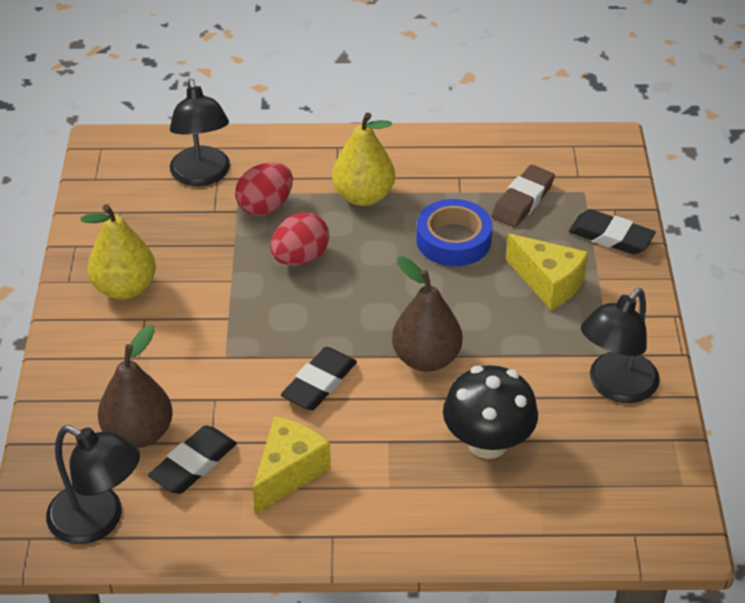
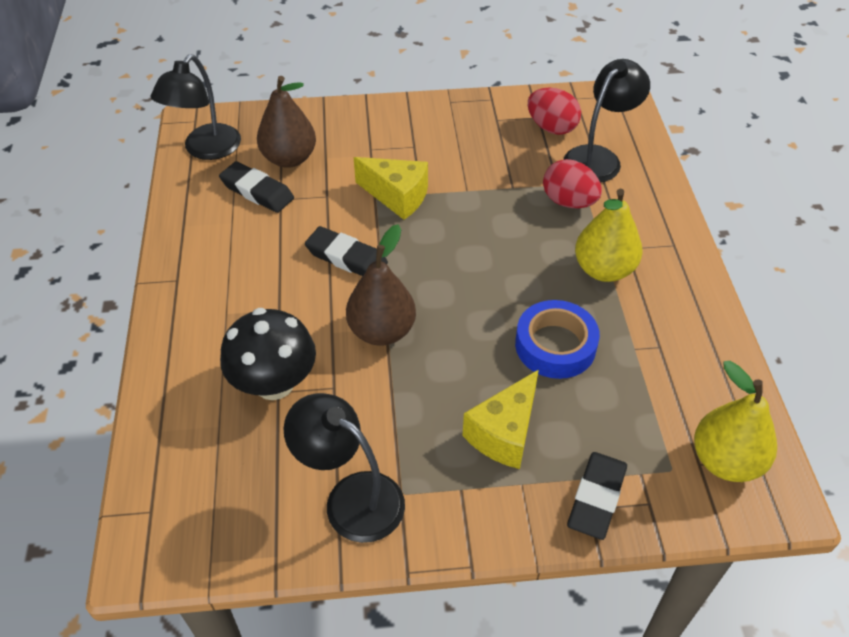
camera: 85 degrees right, 5 degrees up
yellow pear [81,204,156,300] -> yellow pear moved to [694,361,777,482]
black lamp [170,78,230,186] -> black lamp turned 150 degrees clockwise [563,59,650,183]
yellow cheese [253,416,331,514] -> yellow cheese moved to [354,157,428,220]
red egg [270,212,329,266] -> red egg moved to [528,87,581,135]
brown eraser [491,165,555,228] -> none

